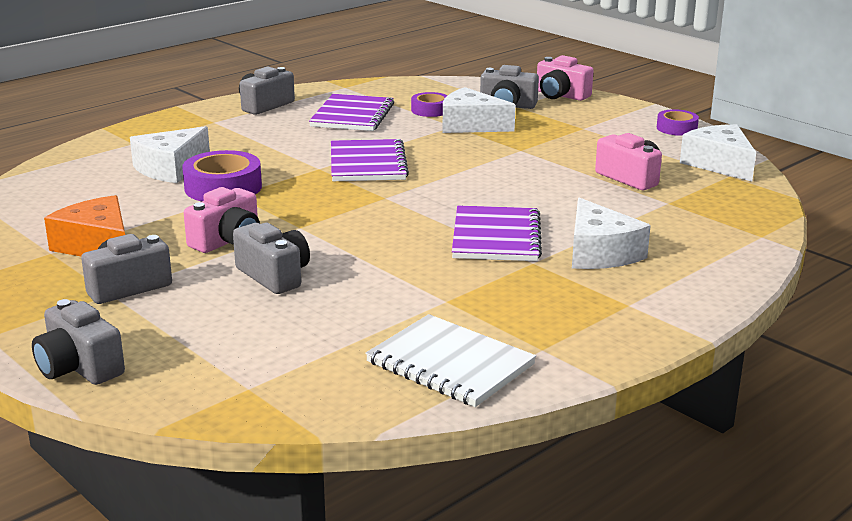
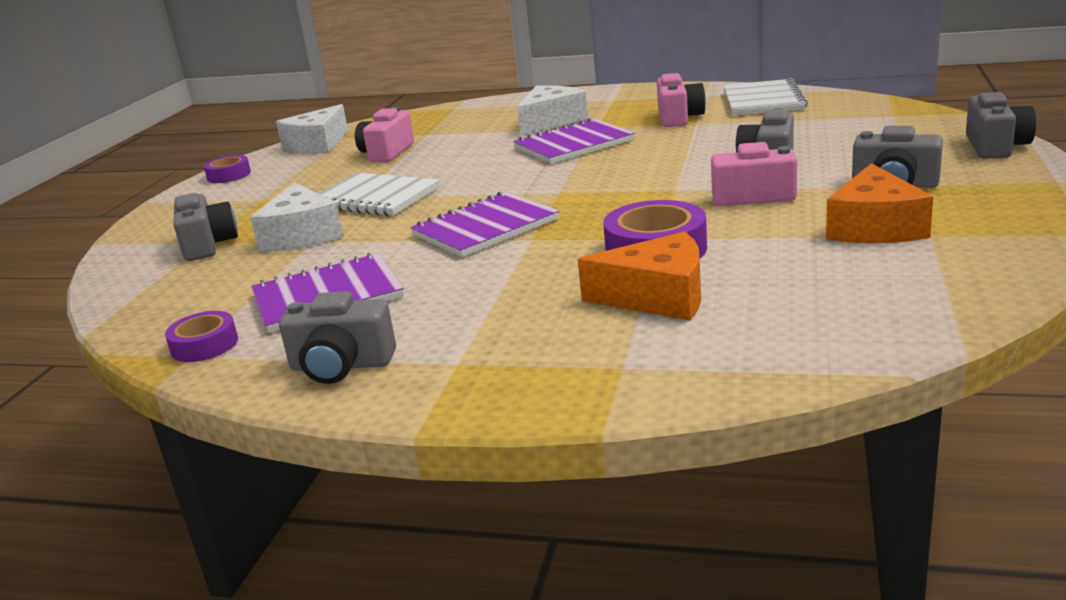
camera: 120 degrees left, 0 degrees up
white cheese [130,126,210,183] -> orange cheese [578,232,701,321]
purple tape [411,92,448,117] -> purple tape moved to [165,311,238,362]
pink camera [537,55,594,101] -> pink camera moved to [657,73,706,127]
none -> white notebook [318,173,440,216]

